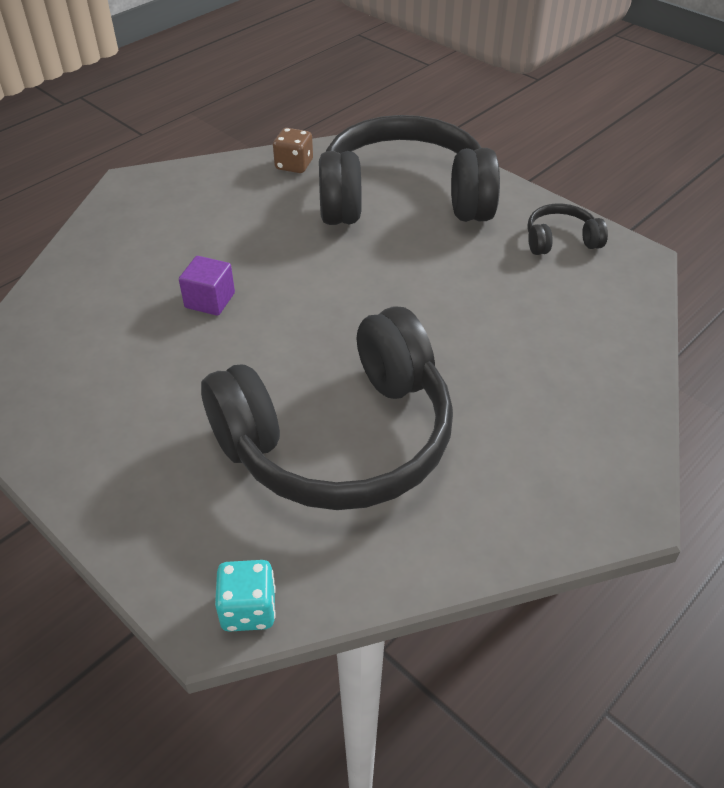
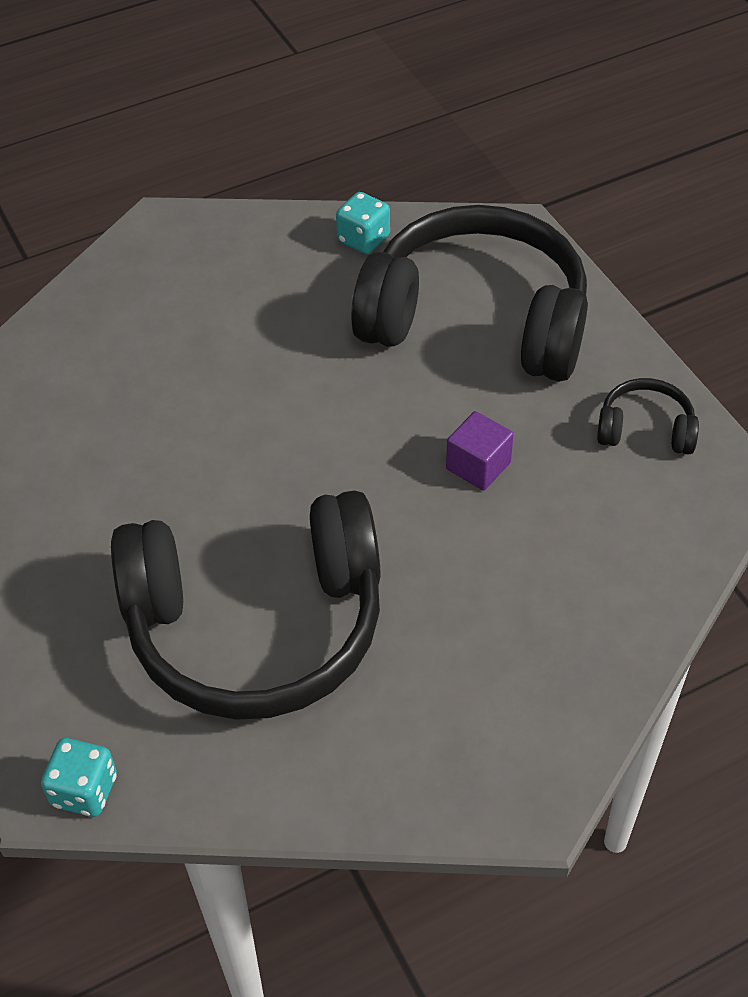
camera: 20 degrees right, 5 degrees up
purple cube [179,256,235,316] -> purple cube moved to [446,411,514,490]
brown dice [273,128,313,173] -> turquoise dice [336,192,390,254]

